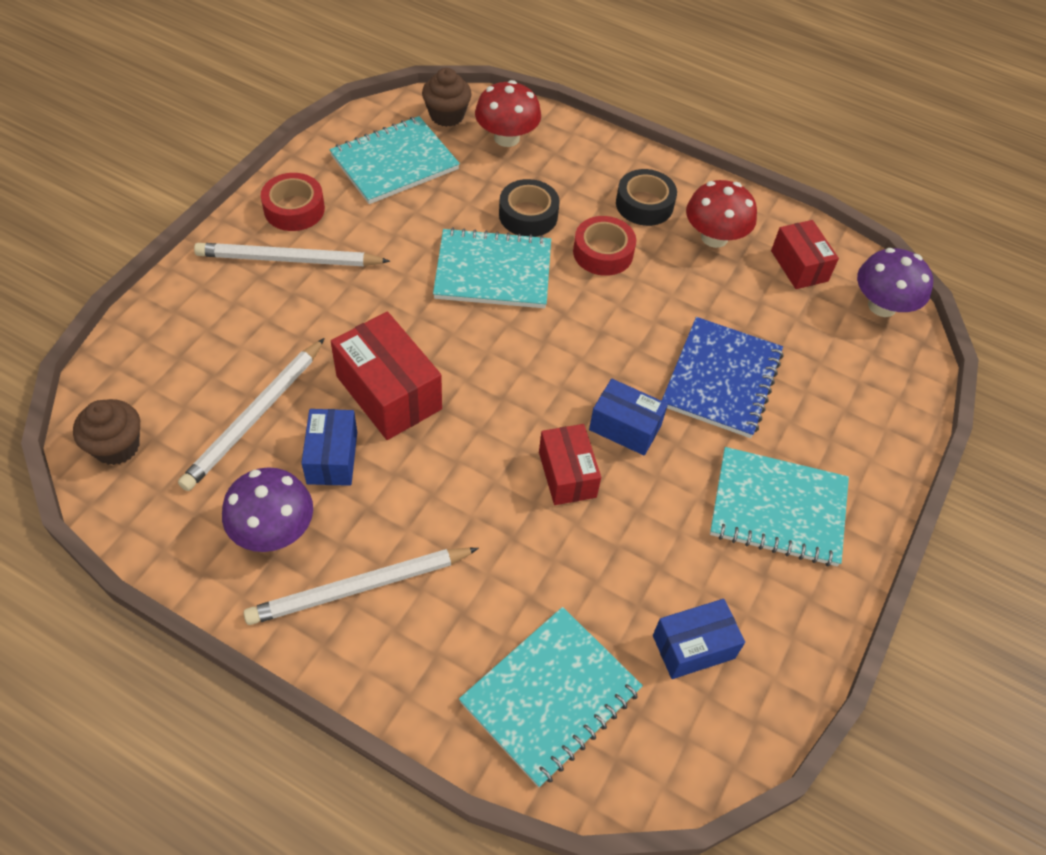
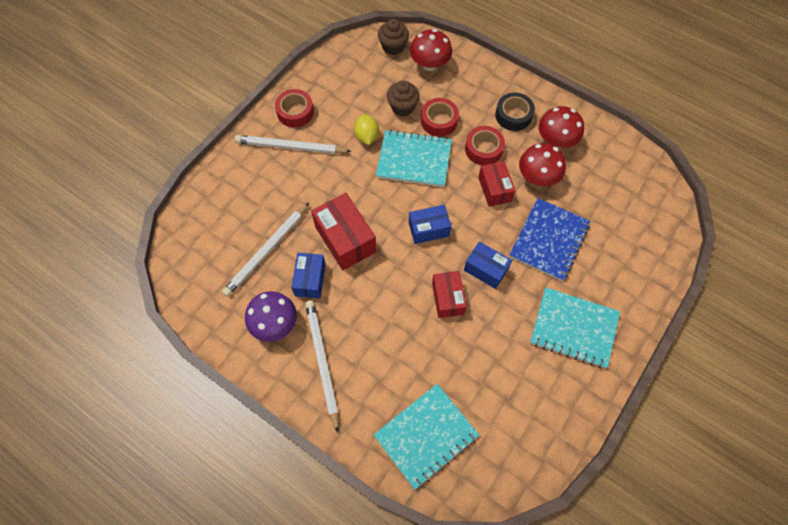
camera: 10 degrees right, 10 degrees up
brown cupcake [73,399,140,465] -> brown cupcake moved to [387,80,420,116]
white pencil [243,547,479,625] -> white pencil turned 90 degrees clockwise [305,300,339,433]
turquoise notebook [329,116,460,204] -> none
black tape [499,179,560,237] -> red tape [421,98,459,136]
blue box [653,599,745,679] -> blue box moved to [409,205,451,244]
red box [771,220,839,289] -> red box moved to [478,161,516,207]
purple mushroom [857,248,933,317] -> none
none -> yellow lemon [354,114,379,145]
none -> red mushroom [519,143,566,186]

